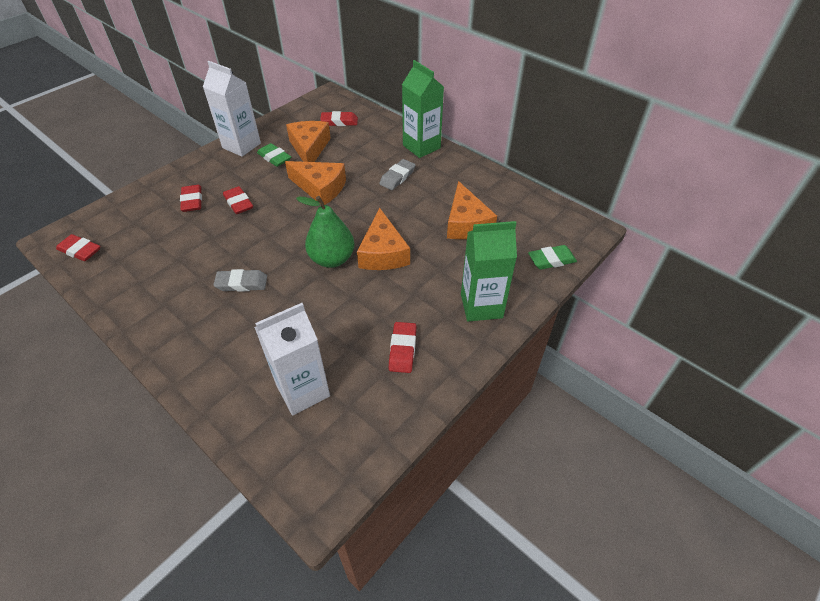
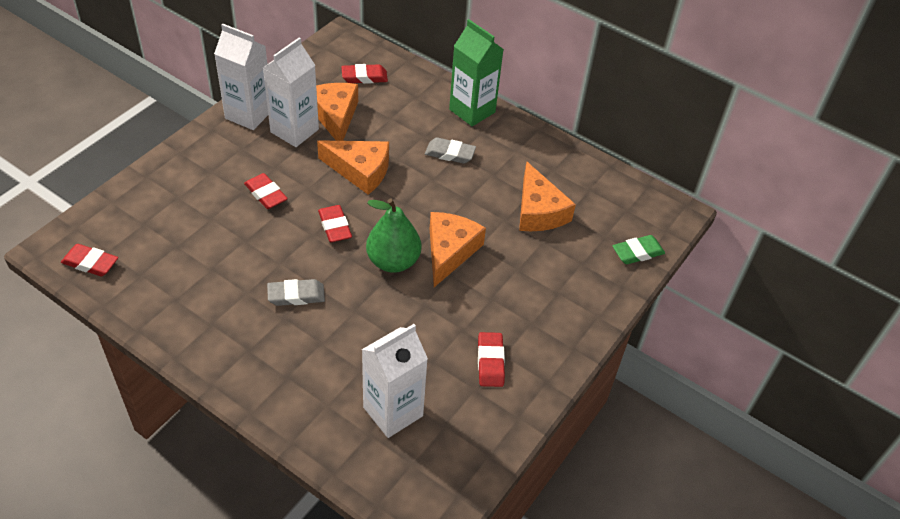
camera: 10 degrees left, 0 degrees up
red eraser [180,185,202,212] -> red eraser moved to [318,205,352,242]
green eraser [257,143,291,167] -> white carton [263,37,319,147]
orange cheese [357,208,410,270] -> orange cheese turned 150 degrees counterclockwise [430,212,486,287]
grey eraser [379,159,415,190] -> grey eraser turned 75 degrees clockwise [425,138,476,164]
green carton [461,221,517,322] -> none

